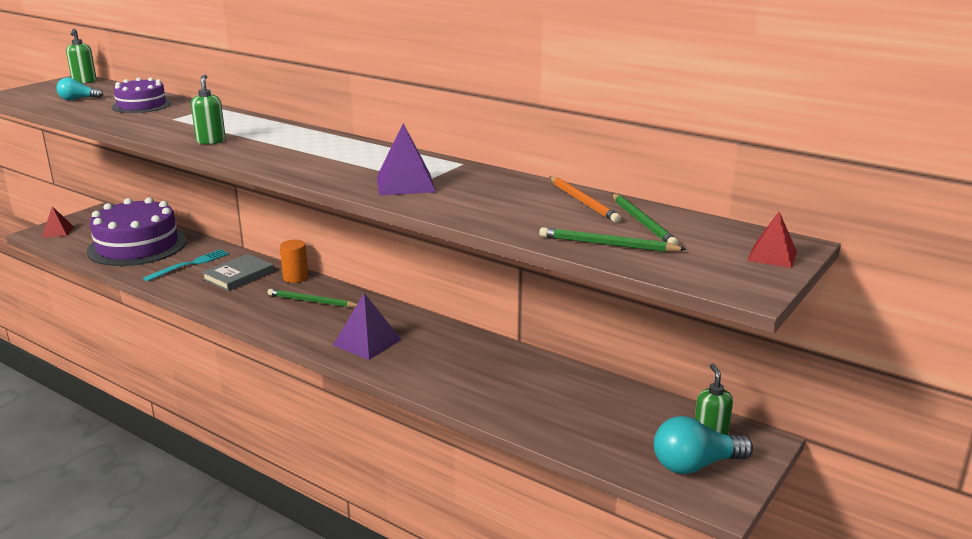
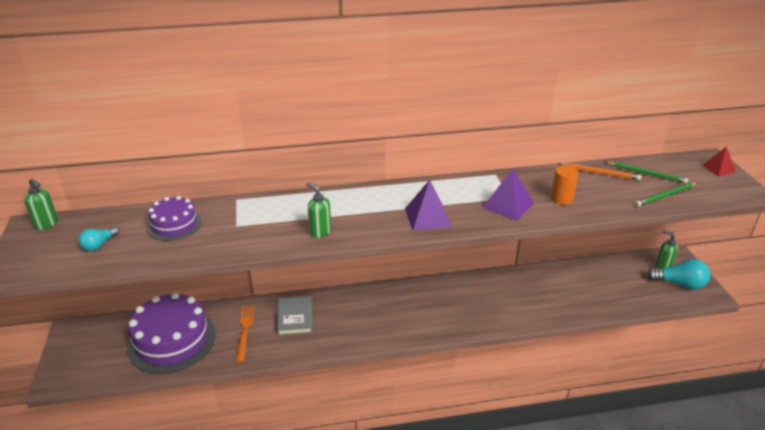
camera: 45 degrees left, 10 degrees up
red pyramid [42,206,74,237] -> none
turquoise fork [143,249,229,281] -> orange fork [236,306,255,362]
green pencil [268,289,357,307] -> none
orange cylinder [280,240,308,283] -> orange cylinder moved to [551,166,579,205]
purple pyramid [333,293,402,360] -> purple pyramid moved to [405,180,452,231]
turquoise light bulb [654,416,753,474] -> turquoise light bulb turned 105 degrees counterclockwise [647,259,710,289]

